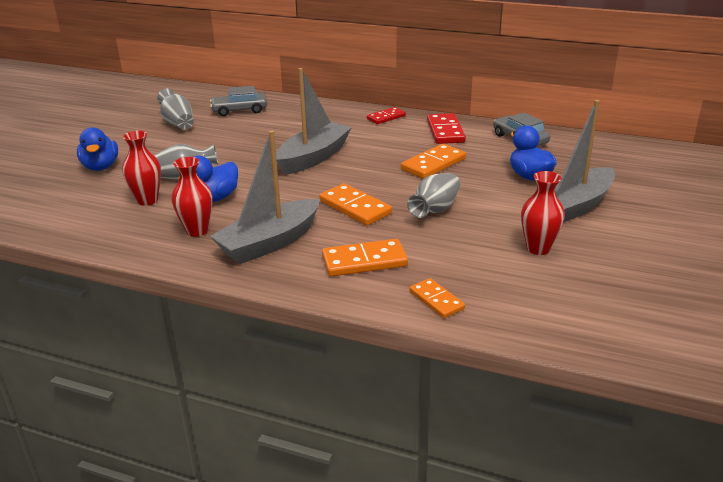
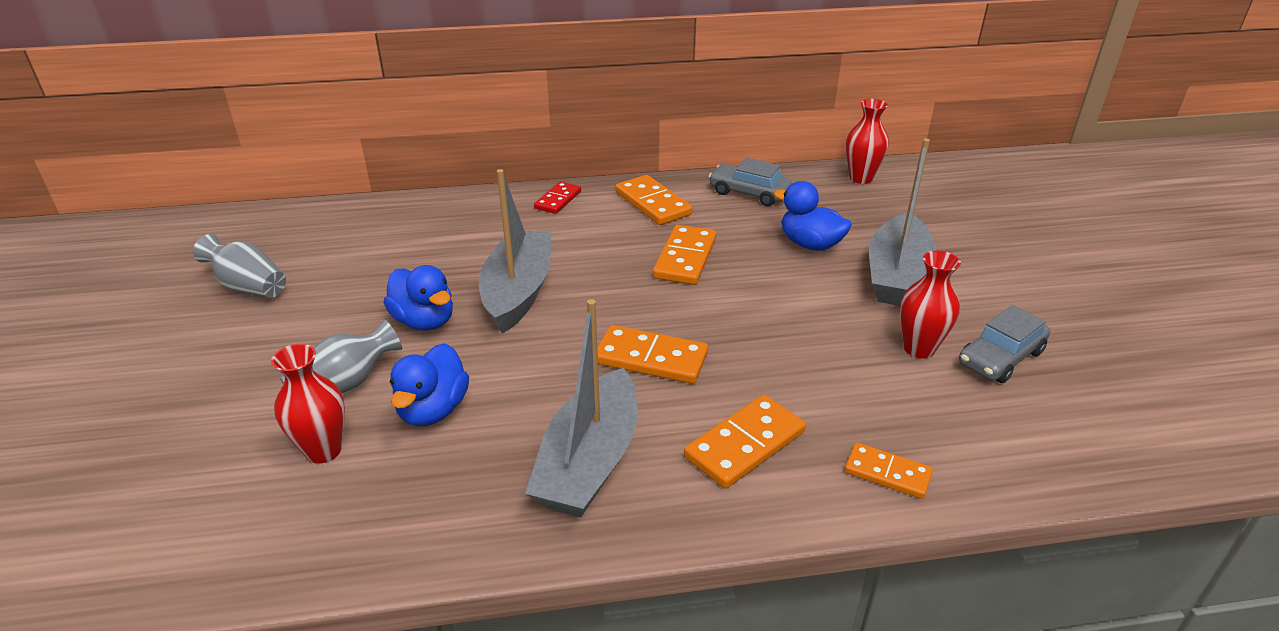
camera: 30 degrees left, 5 degrees up
blue duck [77,127,118,171] -> blue duck moved to [384,265,453,331]
red vase [171,157,213,237] -> red vase moved to [846,99,889,184]
grey car [210,86,267,116] -> grey car moved to [959,305,1050,383]
grey vase [407,173,460,218] -> none
red domino [427,113,466,144] -> orange domino [615,175,692,225]

